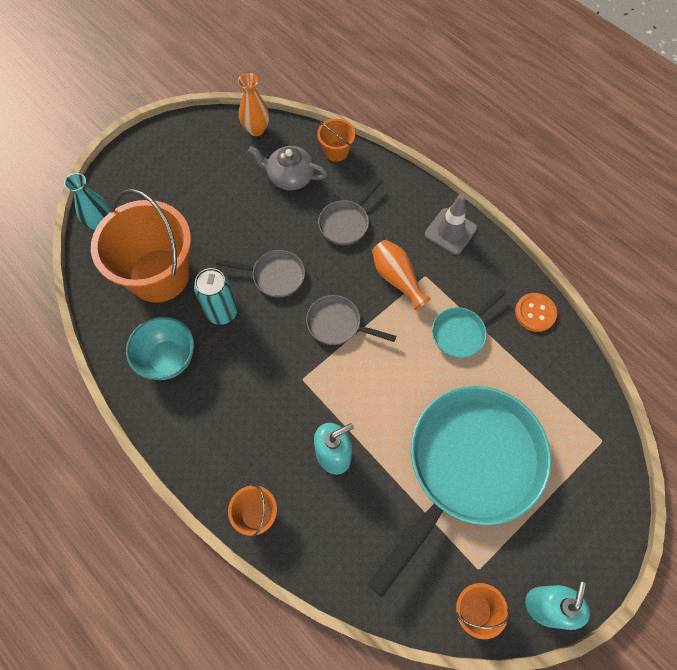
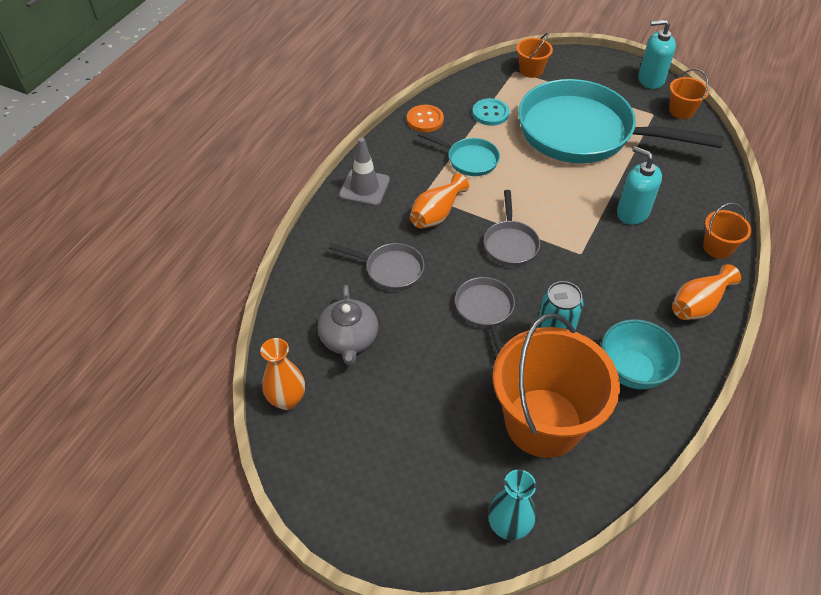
camera: 110 degrees left, 15 degrees down
orange bucket [317,119,355,162] -> orange bucket moved to [516,33,553,78]
none -> turquoise button [472,98,509,126]
none -> orange vase [672,264,741,320]

